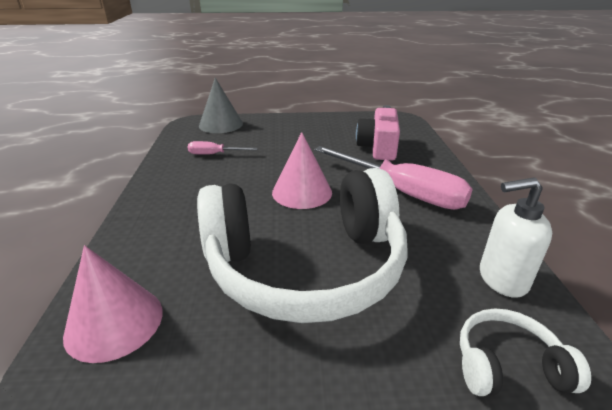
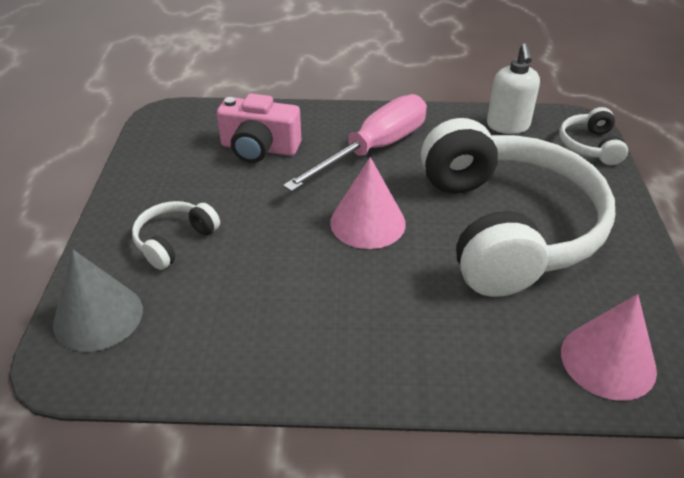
camera: 85 degrees left, 10 degrees up
pink screwdriver [188,141,258,155] -> none
none -> white headphones [132,201,220,270]

